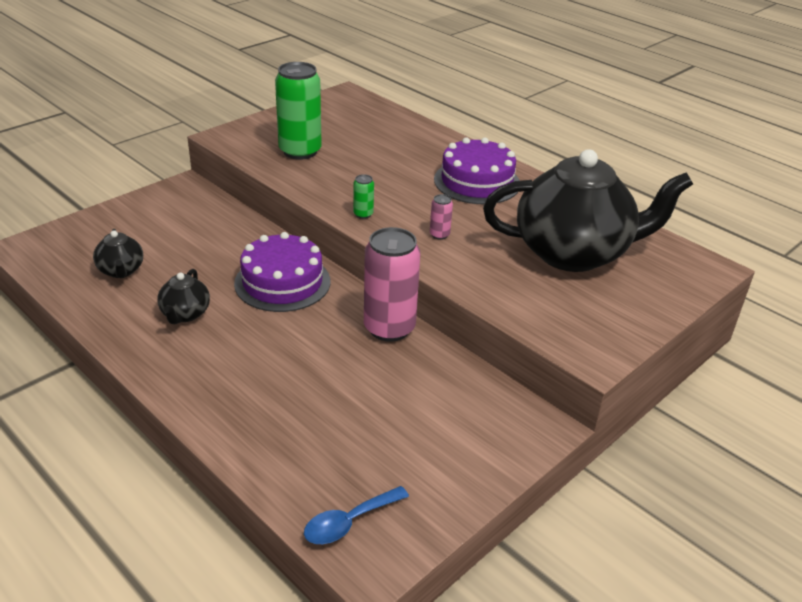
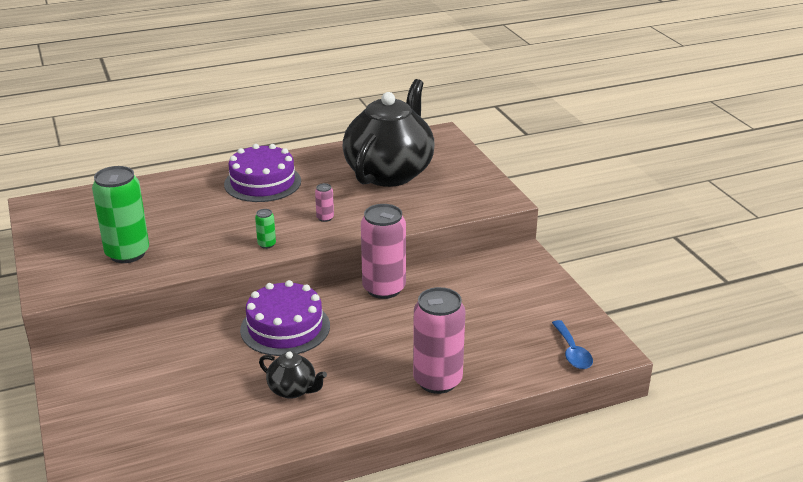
camera: 65 degrees left, 5 degrees down
black teapot [93,229,143,278] -> none
none -> pink can [413,287,466,394]

